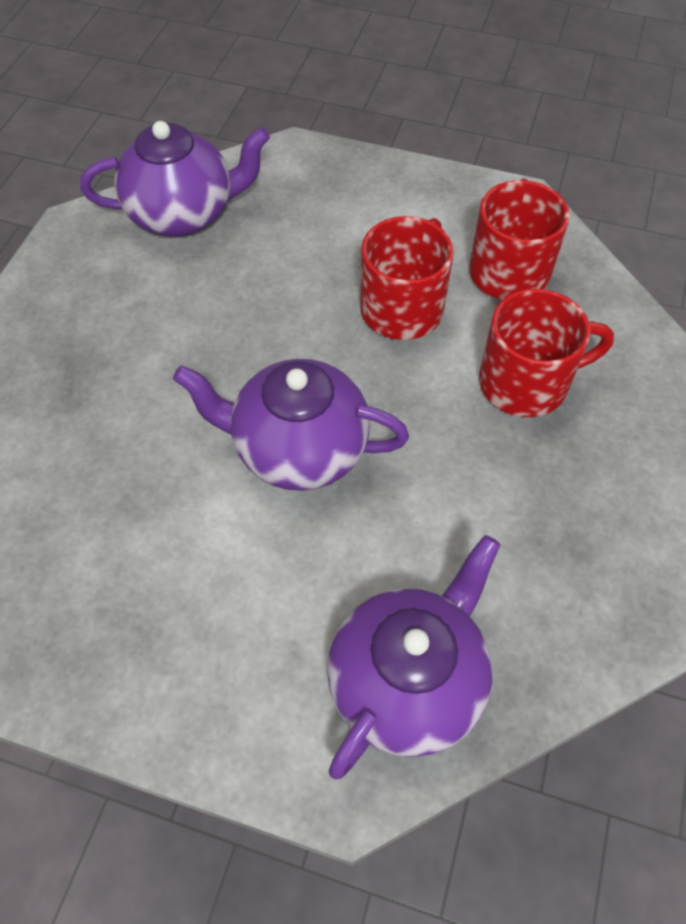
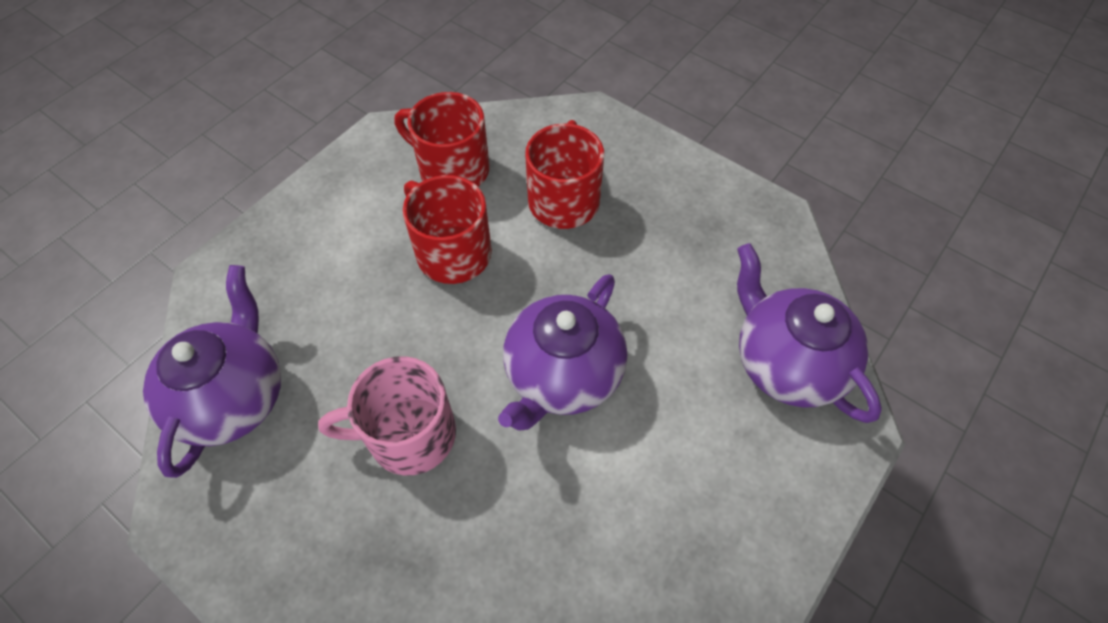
camera: 70 degrees left, 0 degrees up
none -> pink mug [318,356,456,475]

